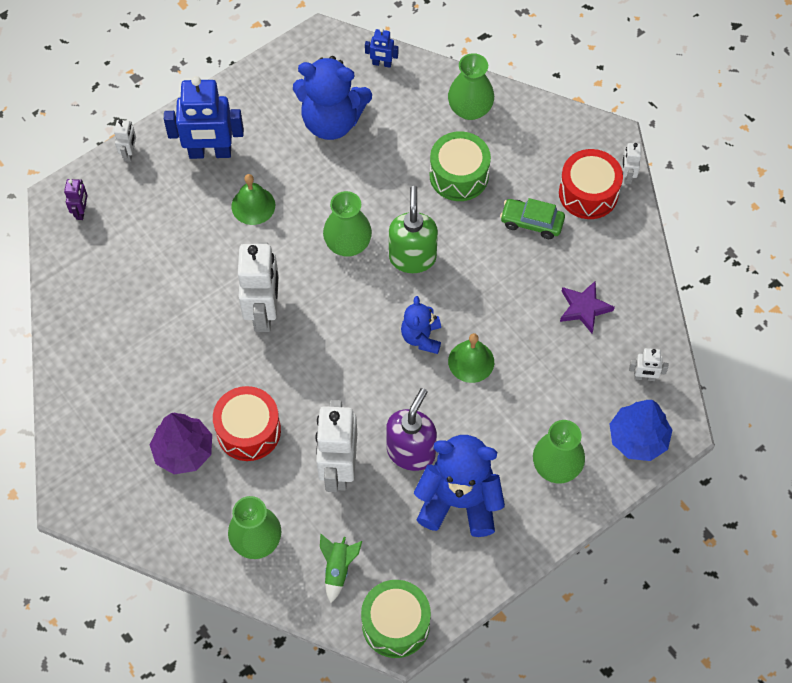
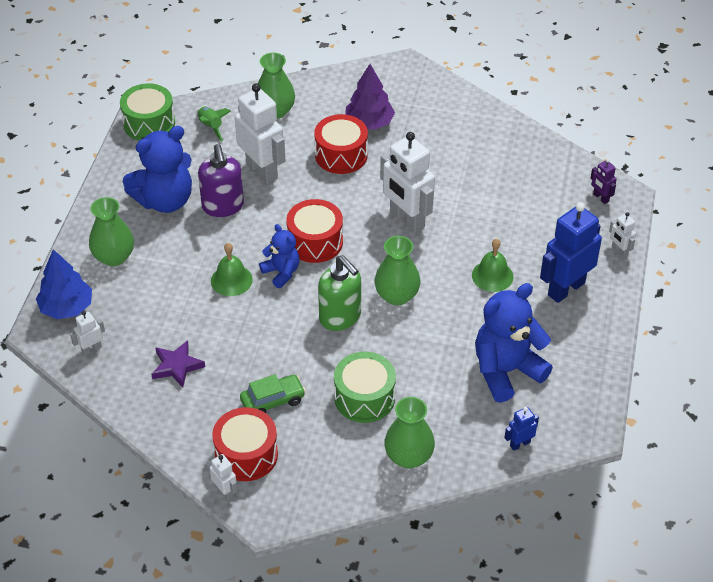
camera: 140 degrees right, 15 degrees down
none -> red drum [286,199,343,263]

